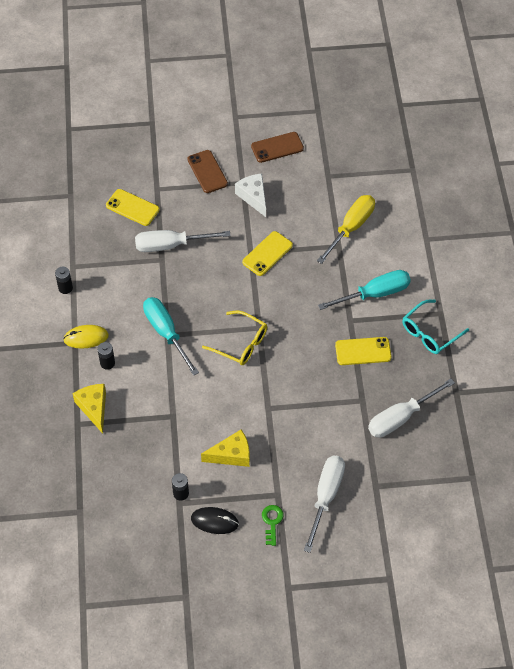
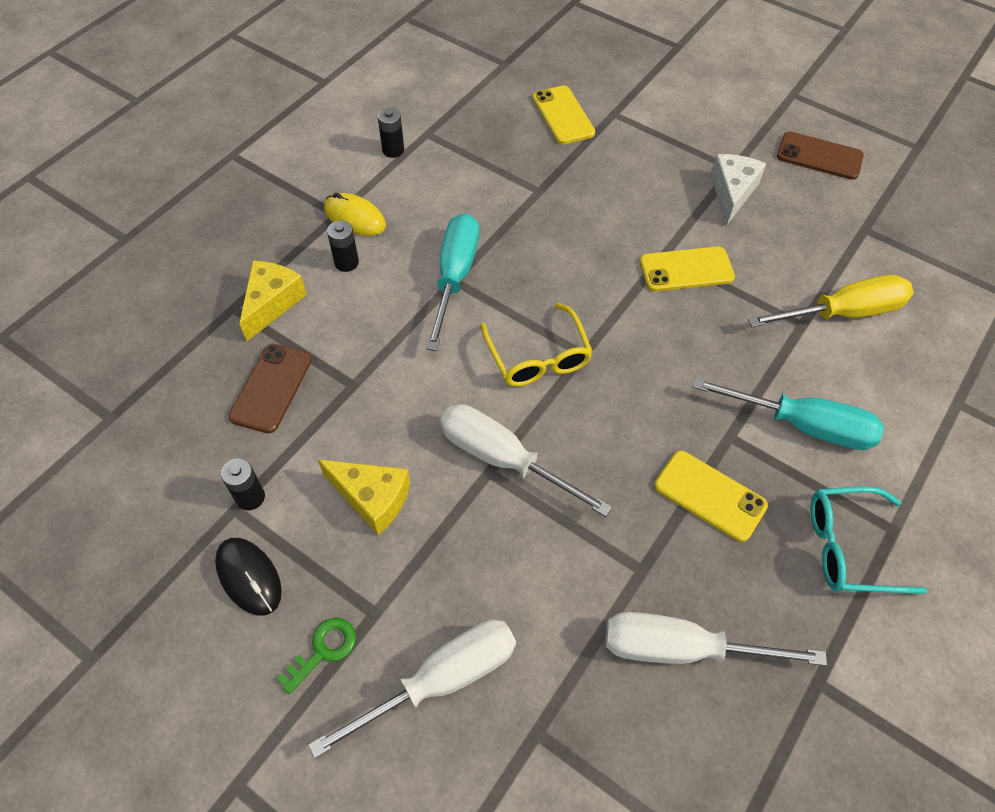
camera: 40 degrees right, 0 degrees up
white screwdriver [135,230,231,252] -> white screwdriver moved to [440,404,612,517]
brown phone [187,150,228,193] -> brown phone moved to [228,344,312,433]

